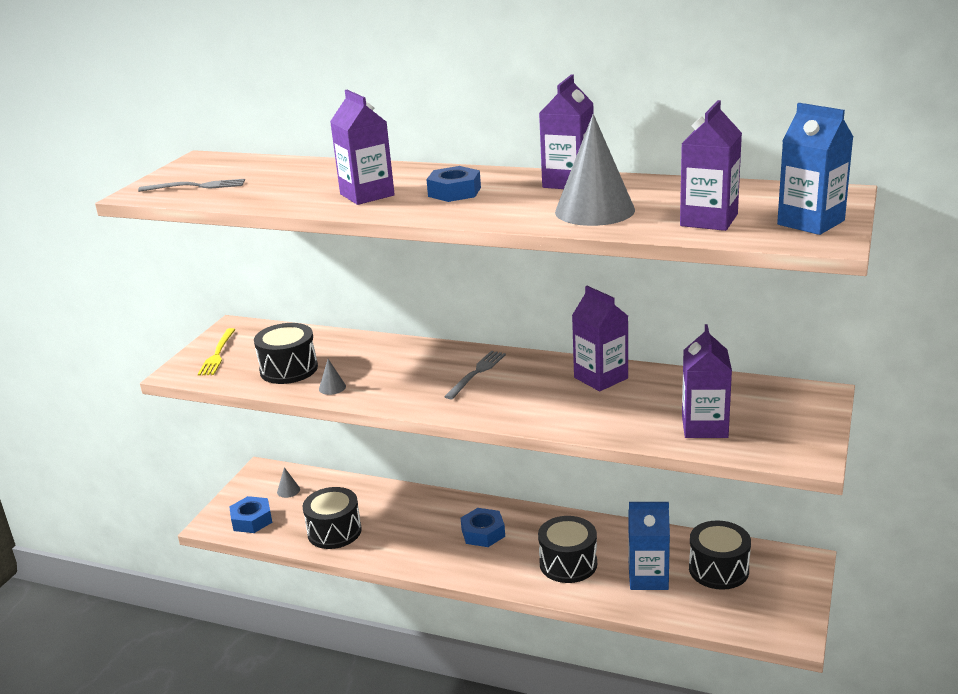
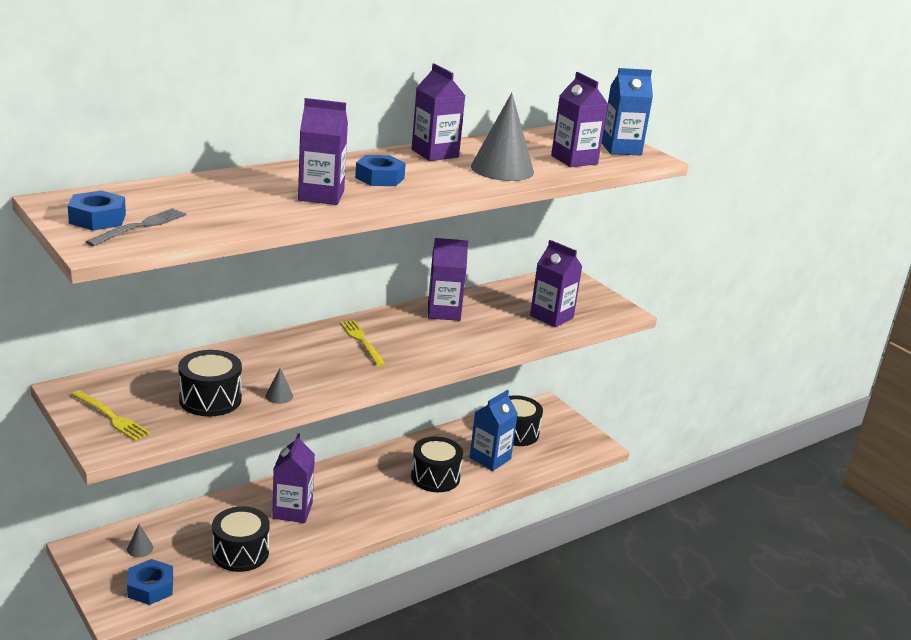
camera: 60 degrees left, 0 degrees up
grey fork [444,351,506,399] -> yellow fork [340,320,385,366]
blue nut [461,508,505,547] -> blue nut moved to [68,190,126,230]
none -> purple carton [272,433,315,523]

